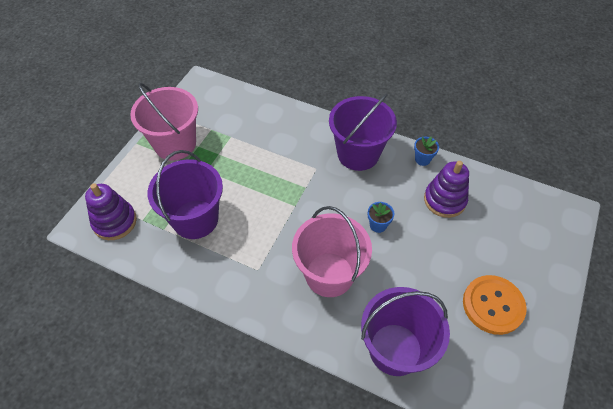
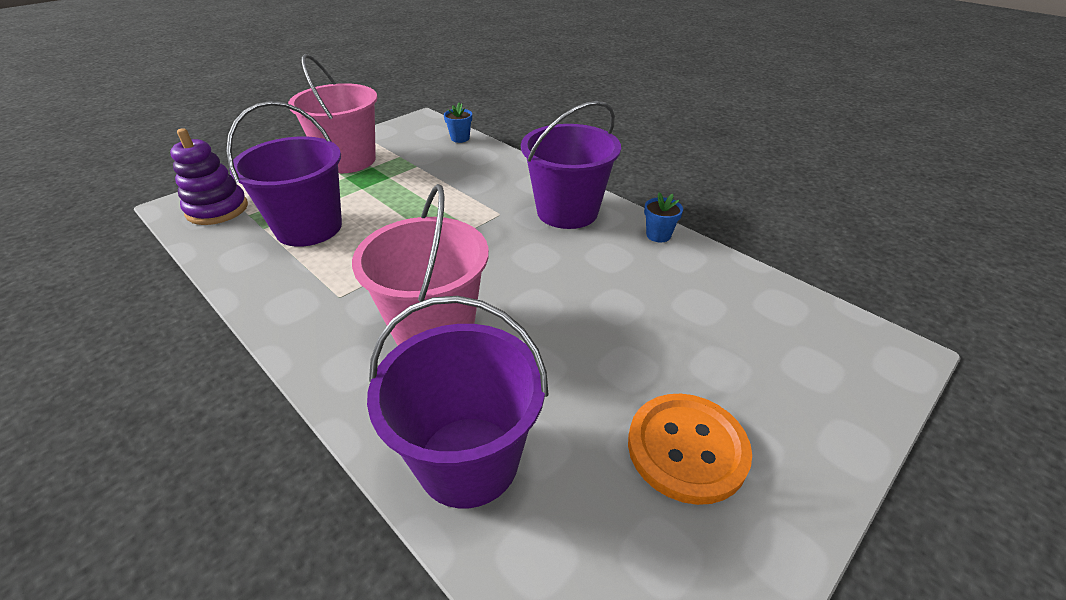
camera: 20 degrees right, 15 degrees down
blue flower pot [368,202,394,233] -> blue flower pot moved to [444,103,472,143]
purple stacking toy [424,161,469,218] -> none

